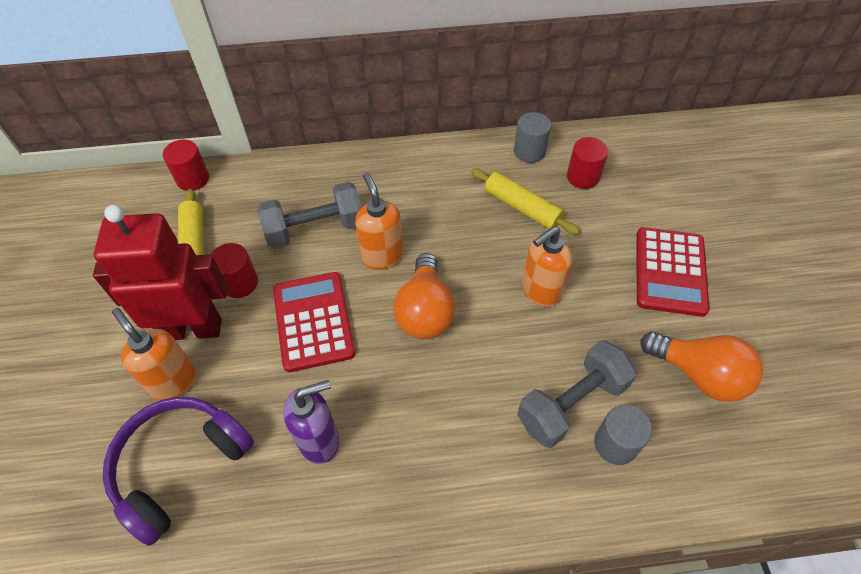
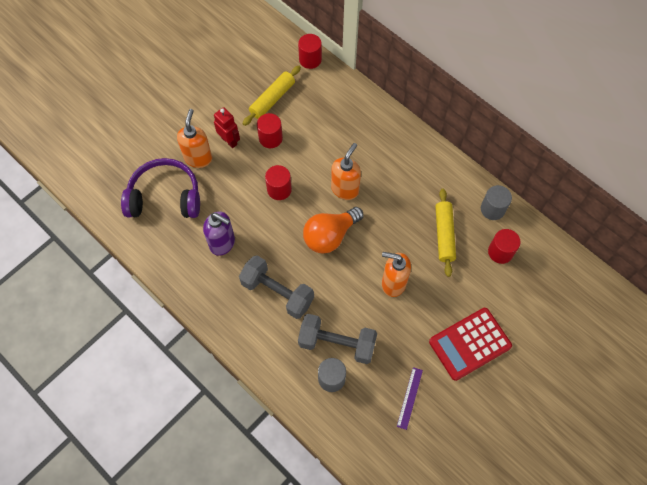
camera: 50 degrees right, 10 degrees up
red robot [93,205,228,340] -> red robot [214,107,240,148], size x0.49
grey dumbbell [258,182,362,249] -> grey dumbbell moved to [239,255,314,319]
red calculator [273,272,355,372] -> red cylinder [265,165,292,200]
orange light bulb [640,331,763,402] -> purple ruler [397,367,423,430]

